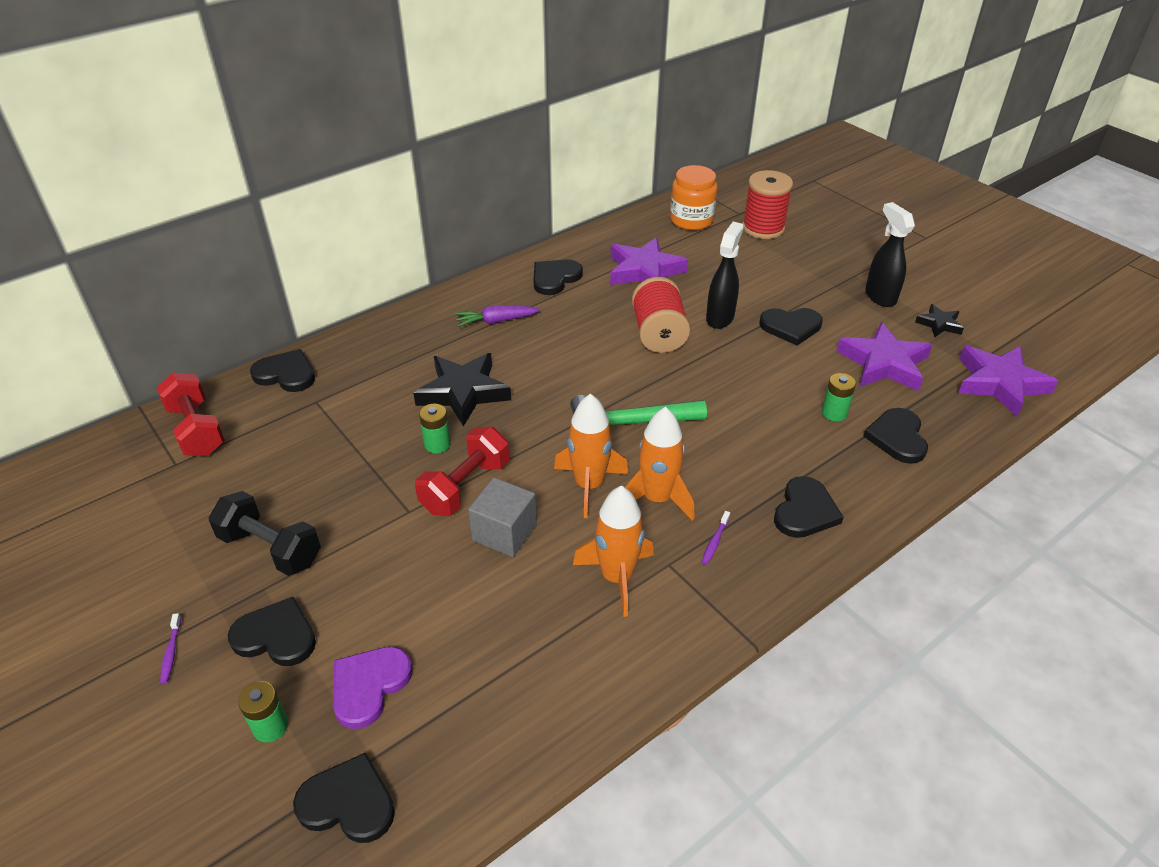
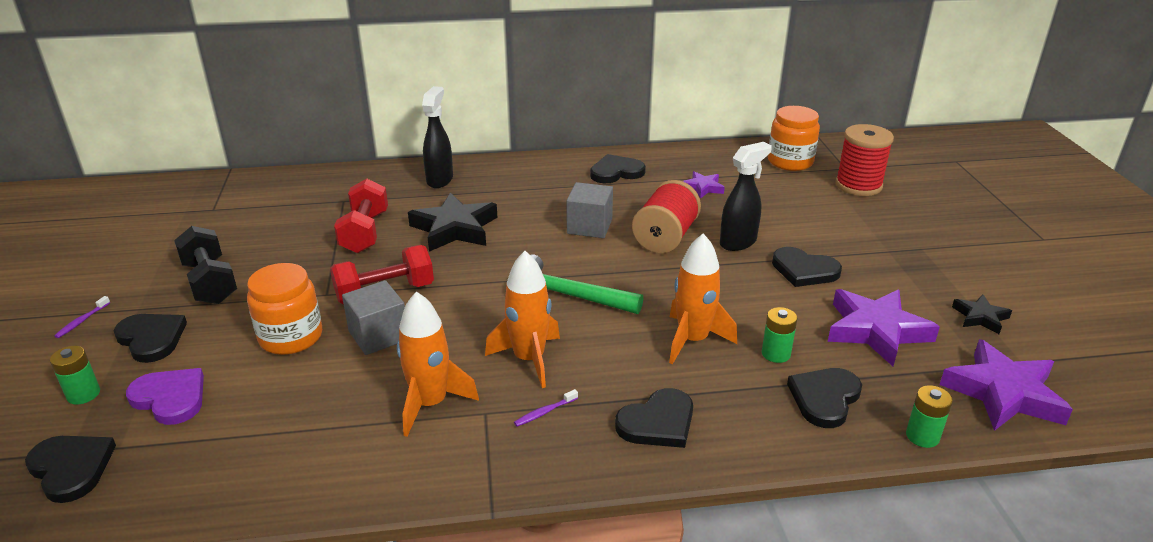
camera: 30 degrees right, 10 degrees down
red dumbbell [157,372,225,456] -> red dumbbell moved to [334,179,388,253]
black heart [250,349,315,392] -> none
purple heart [333,647,412,729] -> purple heart turned 60 degrees clockwise [126,368,204,425]
green battery [419,404,451,453] -> green battery moved to [906,385,953,448]
purple carrot [455,305,540,327] -> none
orange rocket [554,394,628,518] -> orange rocket moved to [669,233,737,364]
purple star [610,237,688,285] -> purple star [683,171,725,199], size x0.52
black spray bottle [865,202,915,307] -> black spray bottle moved to [422,86,453,188]
none -> orange jar [247,263,322,355]
none -> grey cube [566,182,613,238]

